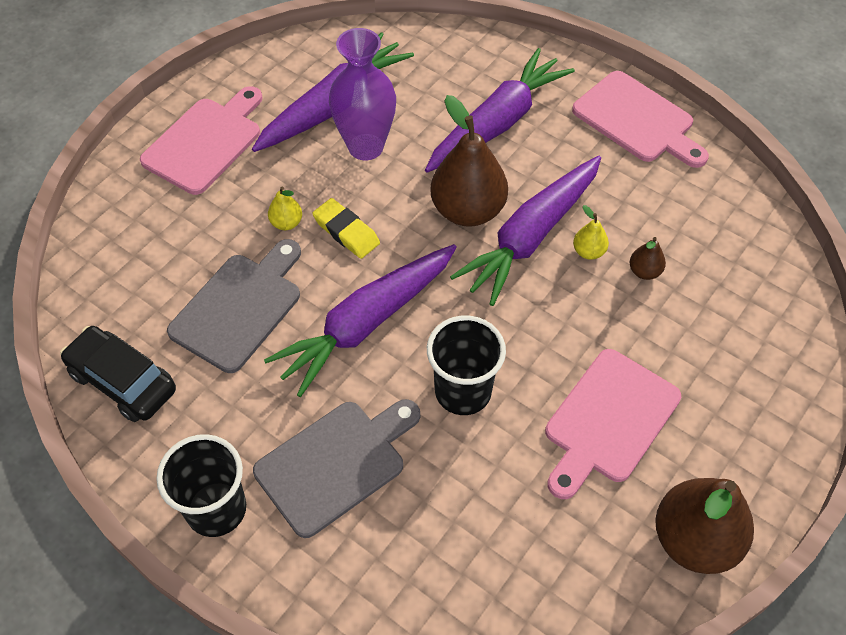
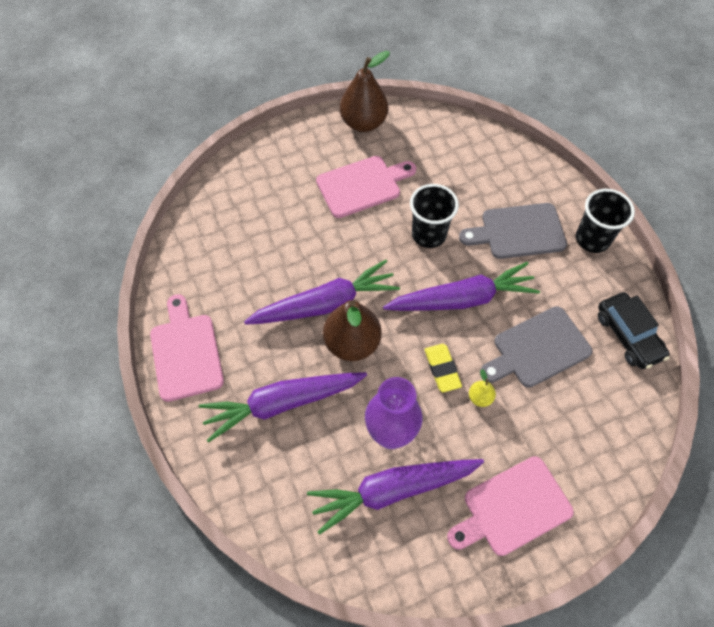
camera: 150 degrees left, 5 degrees up
yellow pear [573,205,609,260] -> none
brown pear [630,237,666,280] -> none

